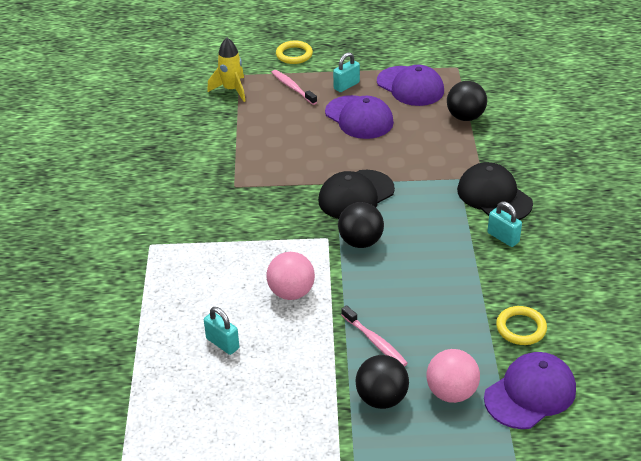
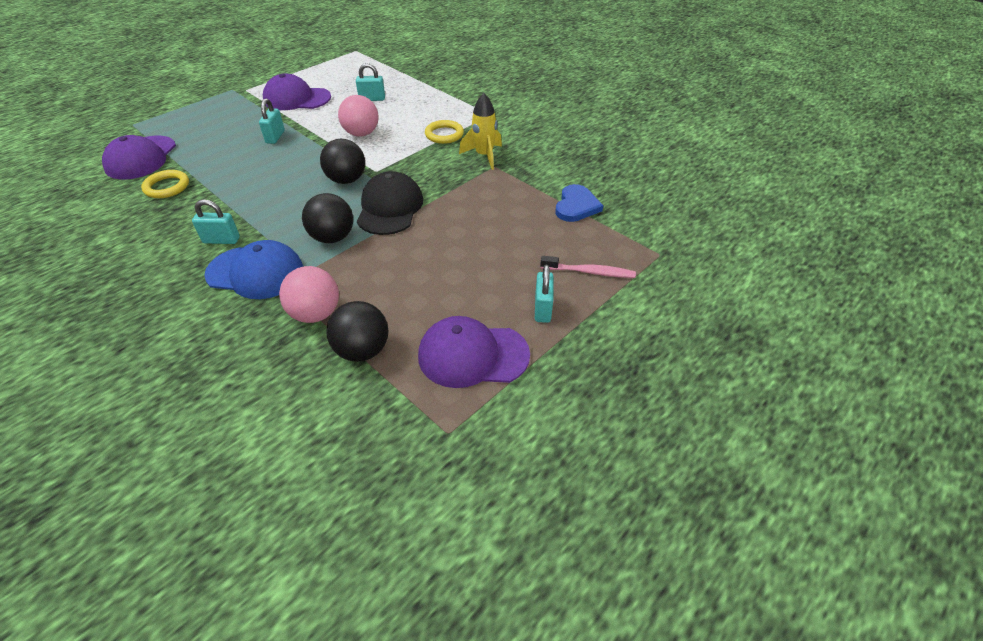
camera: 135 degrees right, 5 degrees up
yellow rocket [207,38,246,102] -> yellow rocket moved to [459,93,502,170]
yellow ring [276,41,313,64] -> yellow ring moved to [425,120,464,144]
purple cap [325,95,394,139] -> purple cap moved to [263,74,331,110]
pink toothbrush [342,305,408,367] -> turquoise padlock [259,99,285,144]
black ball [355,355,409,409] -> black ball moved to [302,193,353,243]
pink ball [427,349,480,403] -> pink ball moved to [279,266,339,323]
black cap [457,162,533,220] -> blue cap [204,240,304,299]
none -> blue heart [555,184,603,222]

